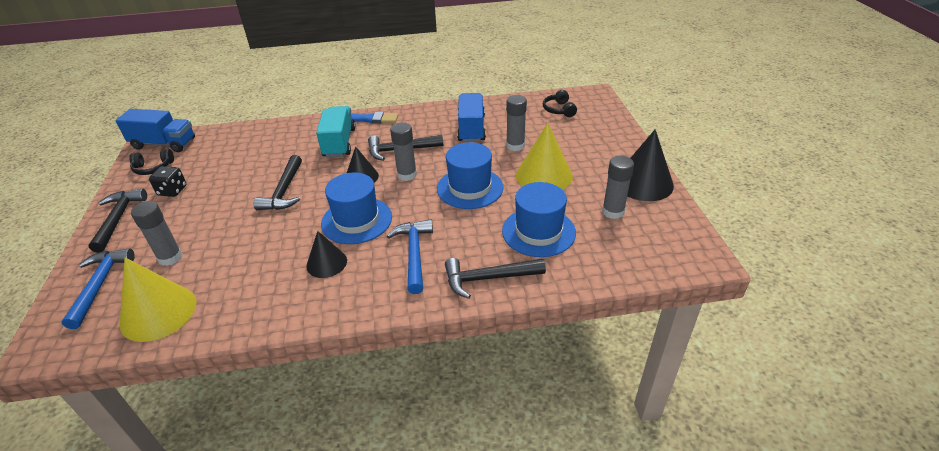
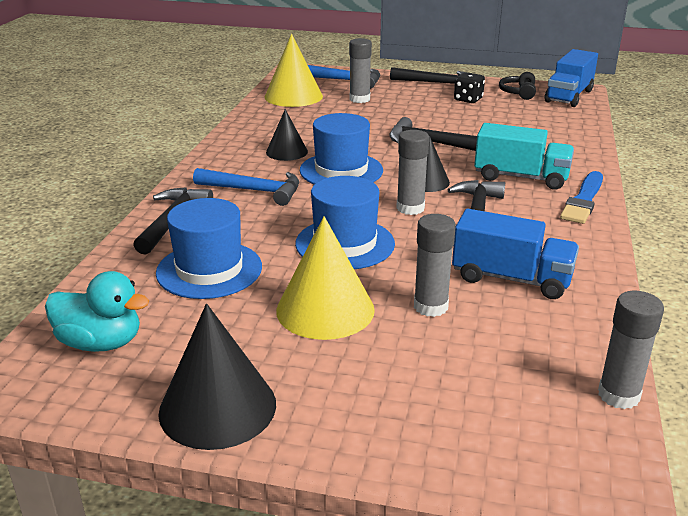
camera: 110 degrees right, 10 degrees down
black headphones [543,90,577,117] -> none
grey glue stick [602,156,634,219] -> grey glue stick moved to [598,291,664,409]
none -> turquoise duck [45,271,149,352]

